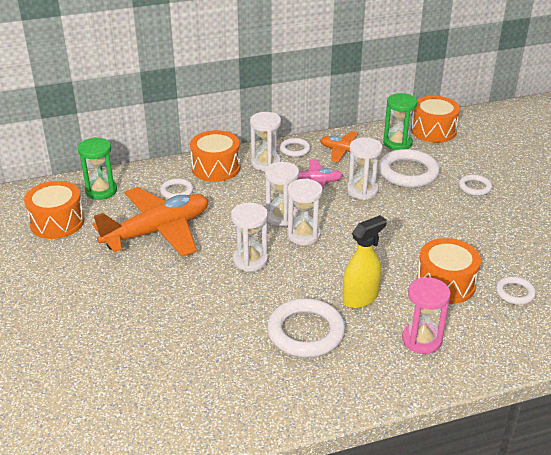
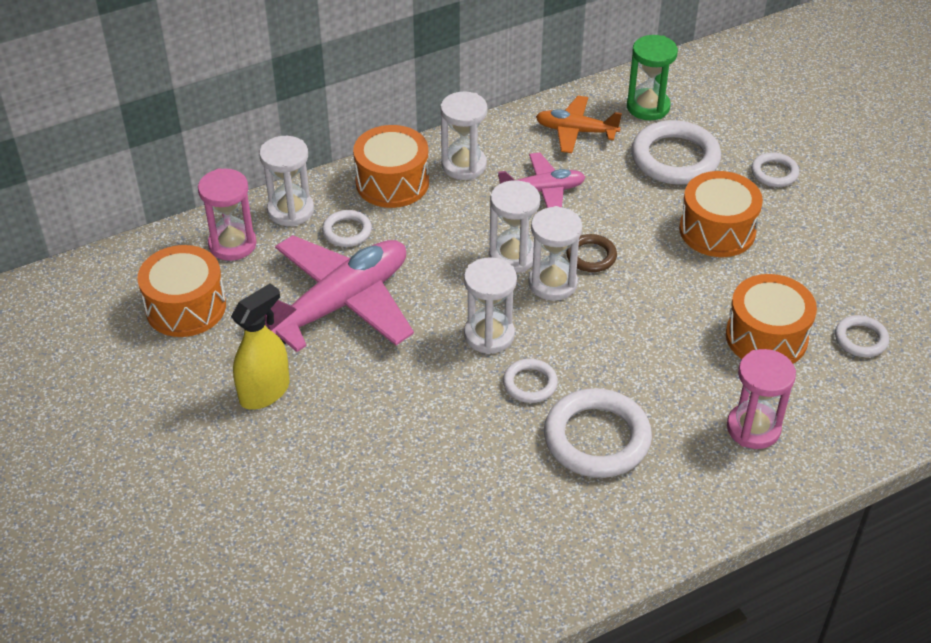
camera: 10 degrees left, 10 degrees up
green hourglass [78,137,117,200] -> pink hourglass [198,168,257,261]
orange plane [92,187,208,257] -> pink plane [264,235,414,352]
white ring [280,138,311,157] -> white ring moved to [503,359,558,403]
yellow spray bottle [343,215,387,308] -> yellow spray bottle moved to [231,283,290,410]
white hourglass [347,137,382,200] -> white hourglass moved to [259,136,314,227]
orange drum [411,96,460,143] -> orange drum moved to [679,171,763,257]
none -> brown ring [566,234,617,272]

